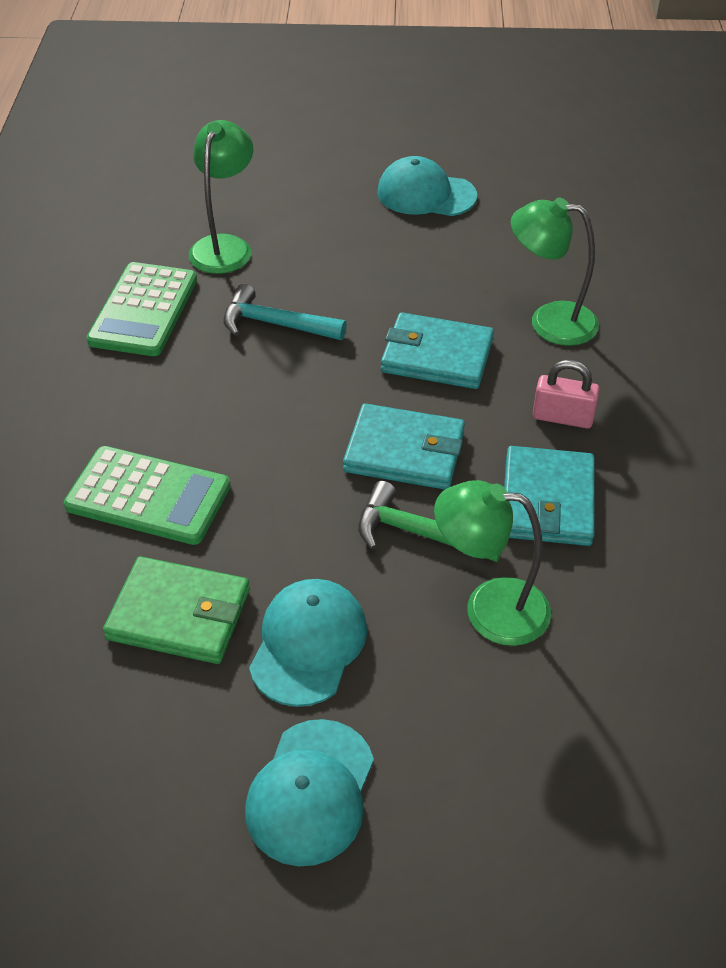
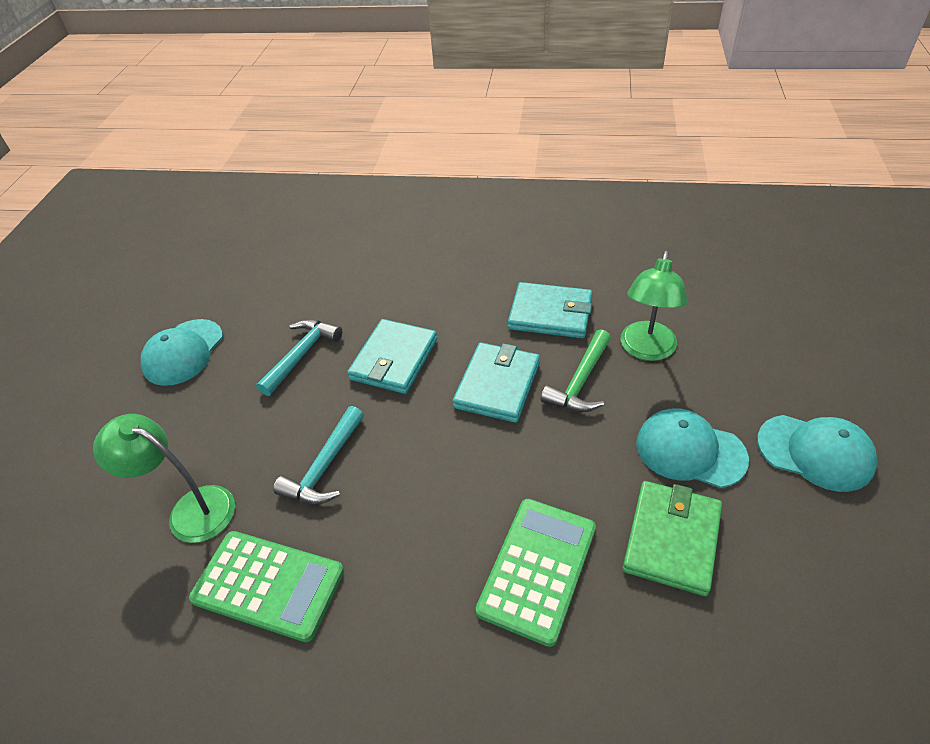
camera: 80 degrees left, 0 degrees up
green lamp [511,197,599,346] -> none
pink padlock [533,360,600,428] -> none
none -> turquoise hammer [256,319,342,396]

